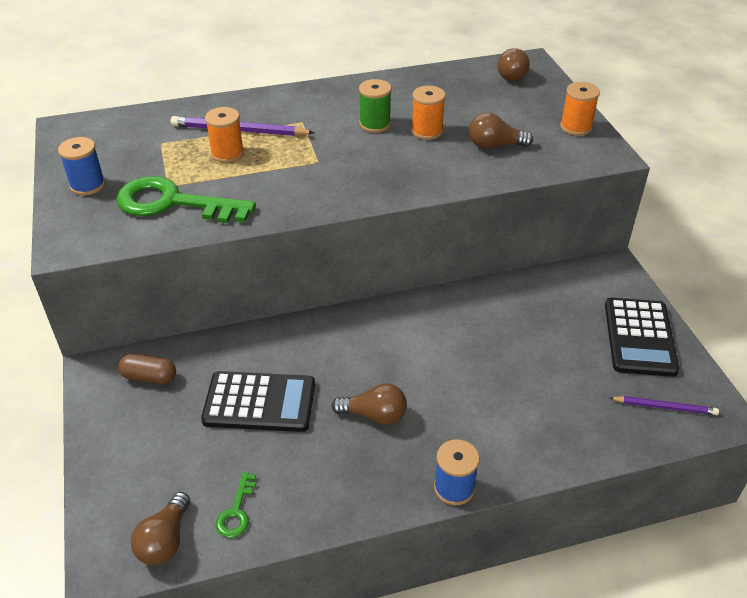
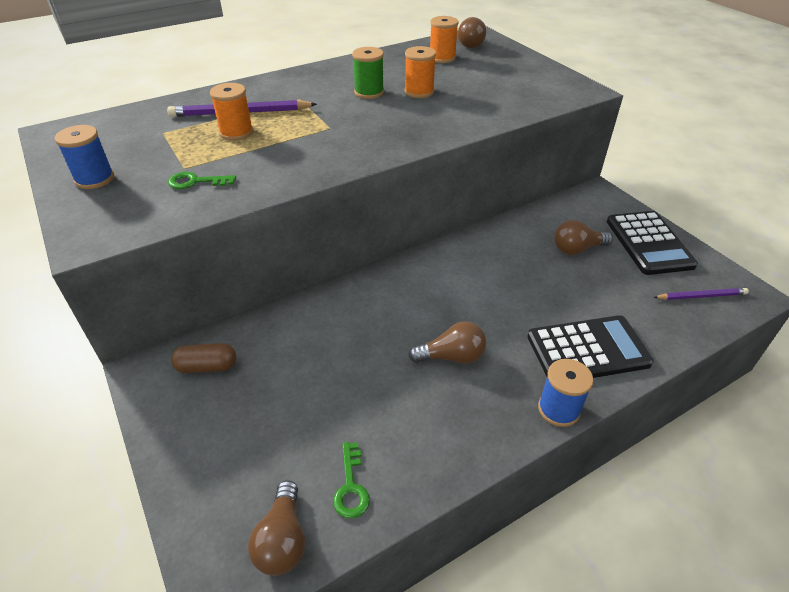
camera: 15 degrees left, 0 degrees up
green key [116,176,256,223] -> green key [168,172,236,189], size x0.45
black calculator [201,371,315,432] -> black calculator moved to [527,315,654,378]
brown light bulb [469,113,533,149] -> brown light bulb moved to [554,220,613,255]
orange spool [560,82,600,136] -> orange spool moved to [430,16,459,63]

